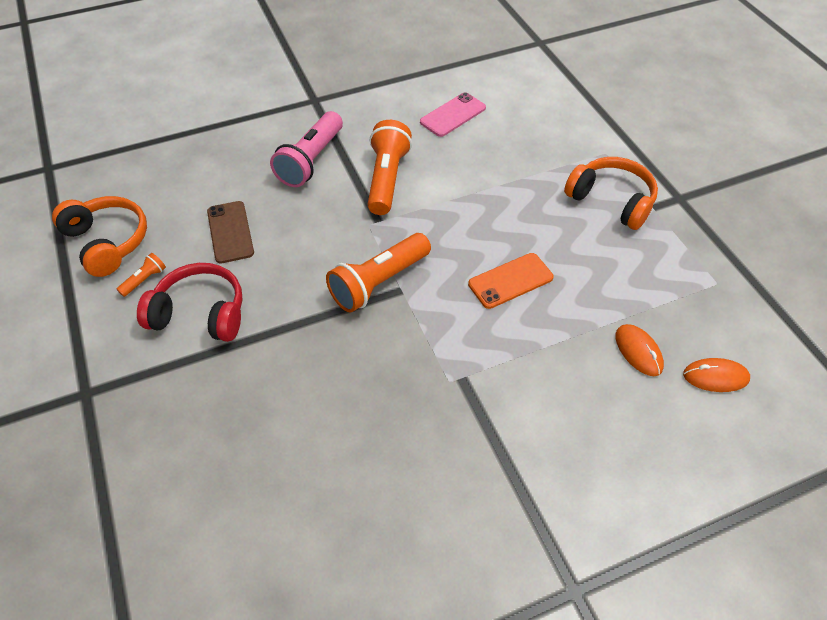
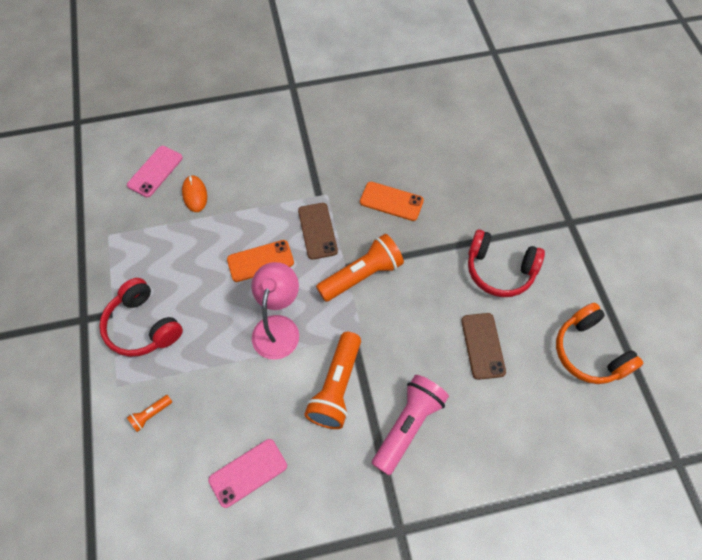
camera: 170 degrees left, 10 degrees up
orange flashlight [117,253,166,297] -> orange flashlight moved to [127,395,172,432]
orange headphones [564,157,658,230] -> red headphones [99,278,183,357]
orange mouse [683,358,750,392] -> pink phone [127,146,183,197]
none -> pink lamp [251,262,299,360]
none -> brown phone [298,203,338,260]
none -> orange phone [360,182,424,221]

